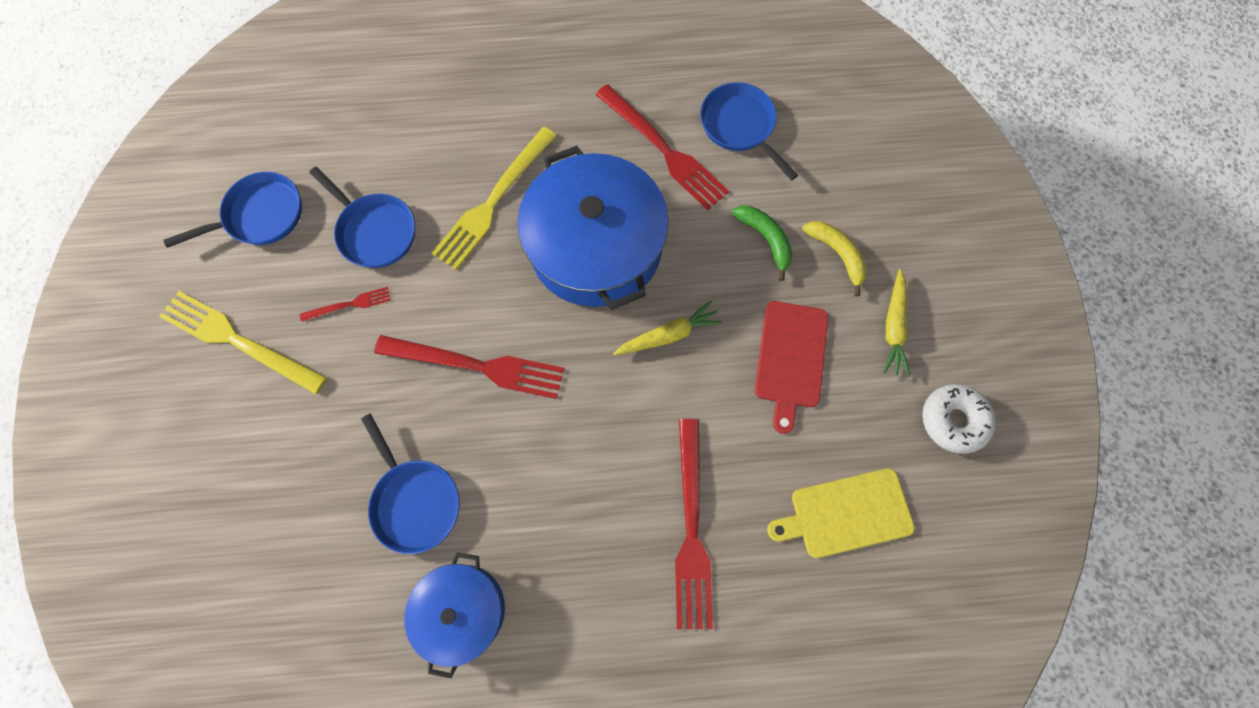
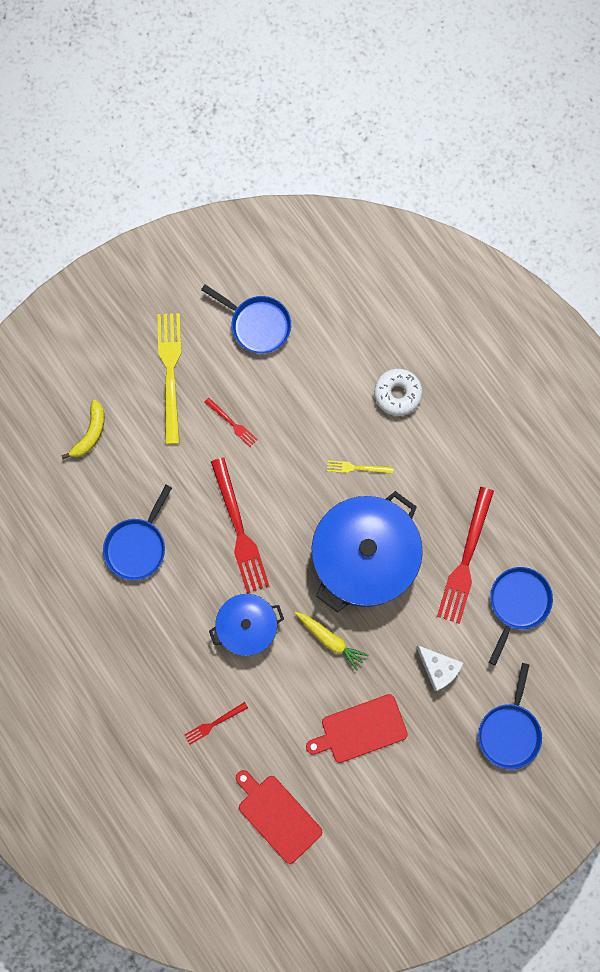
camera: 60 degrees right, 5 degrees up
blue pan [309,167,415,268] -> blue pan moved to [478,663,542,769]
blue pot [404,552,505,678] -> blue pot moved to [209,594,284,656]
yellow fork [431,127,557,270] -> yellow fork [327,460,393,474], size x0.48
red fork [675,419,713,629] -> red fork [185,702,248,745], size x0.48
green banana [732,206,792,281] -> white cheese [416,646,463,691]
yellow cutting board [767,468,915,558] -> red cutting board [236,770,322,864]
yellow banana [802,221,867,297] -> yellow banana moved to [61,400,104,459]
yellow carrot [883,269,910,377] -> none
white donut [922,384,996,454] -> white donut moved to [374,369,422,416]

